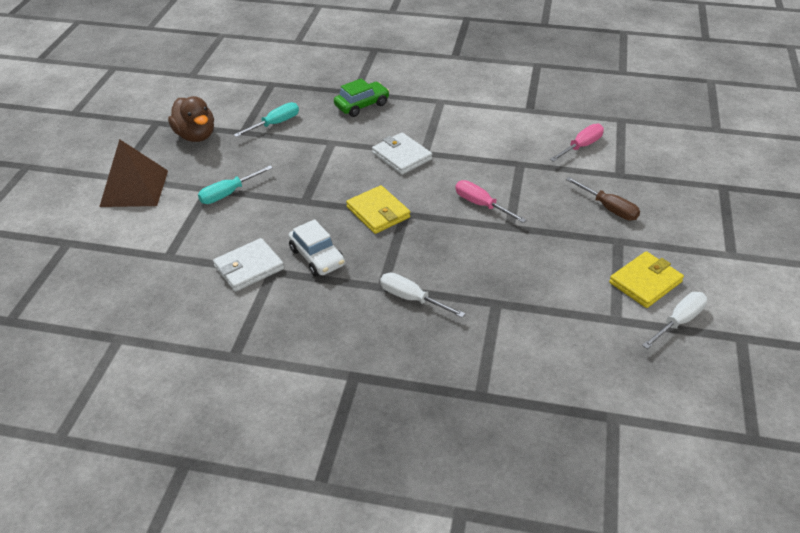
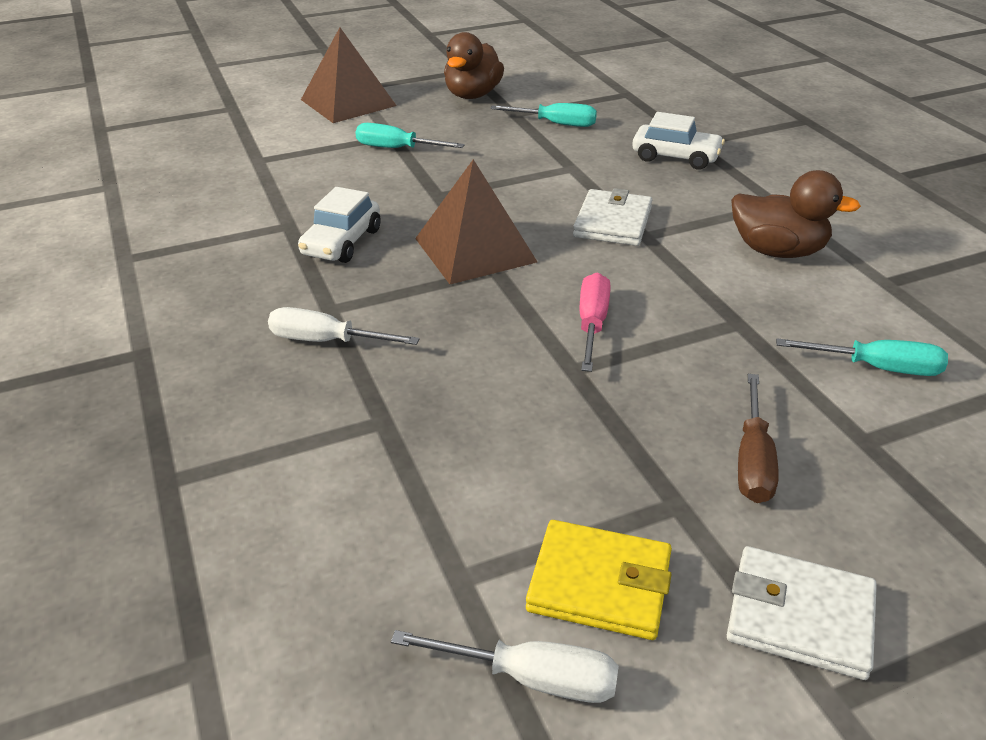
camera: 55 degrees right, 5 degrees down
white wallet [213,238,284,292] -> white wallet moved to [727,546,877,680]
green car [334,78,390,117] -> white car [632,112,725,170]
yellow wallet [346,185,410,234] -> brown pyramid [415,159,537,284]
white screwdriver [380,273,465,318] -> white screwdriver turned 75 degrees counterclockwise [268,307,420,345]
pink screwdriver [550,124,604,162] -> turquoise screwdriver [776,338,948,376]
none -> brown duck [731,170,861,258]

